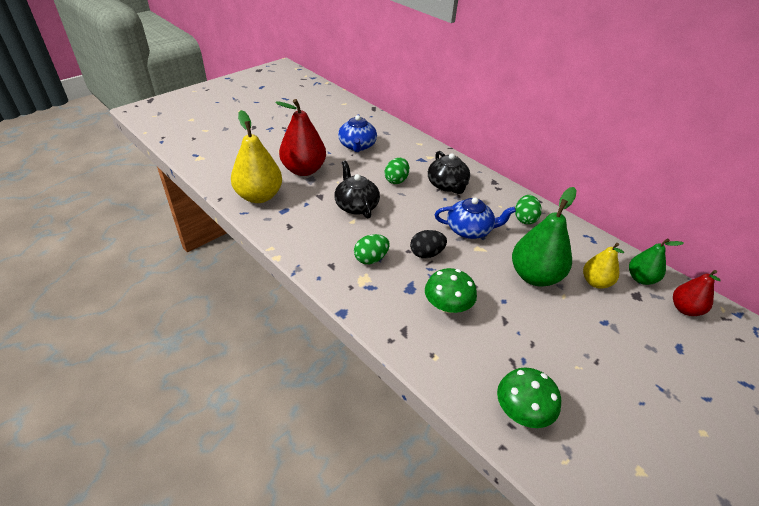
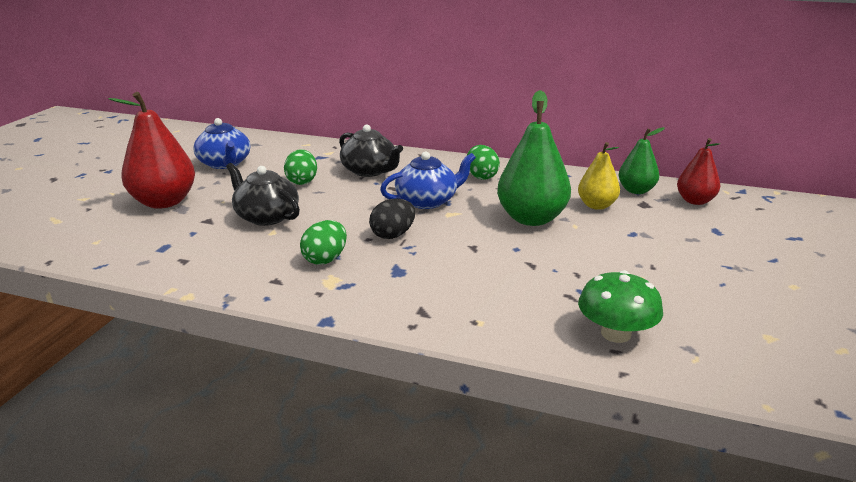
camera: 25 degrees left, 15 degrees down
yellow pear [231,110,282,203] -> none
green mushroom [425,268,477,313] -> none

